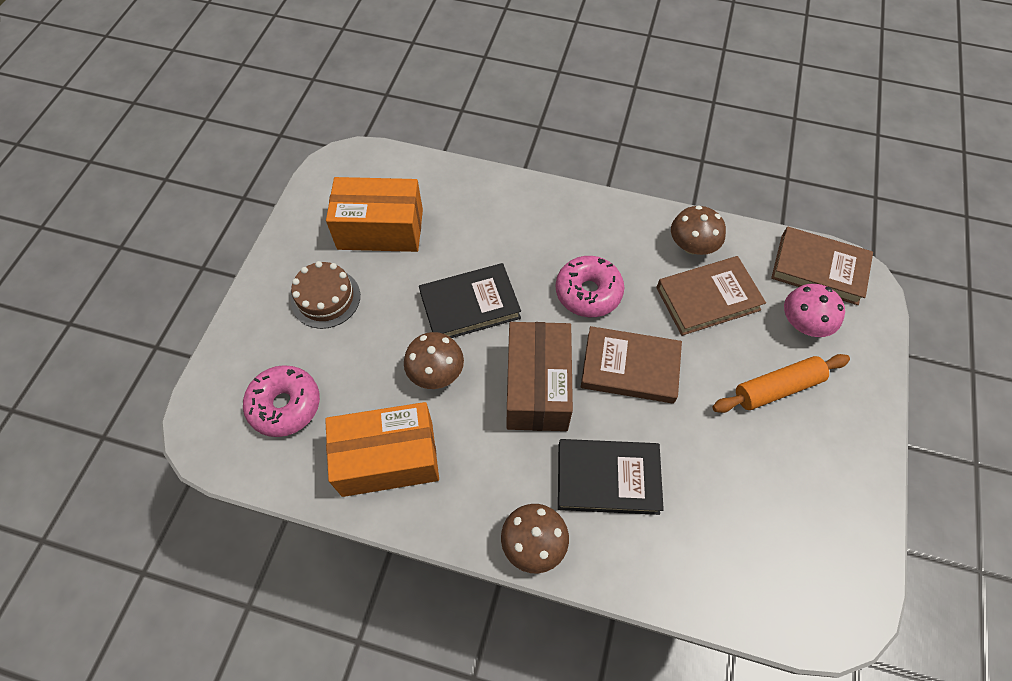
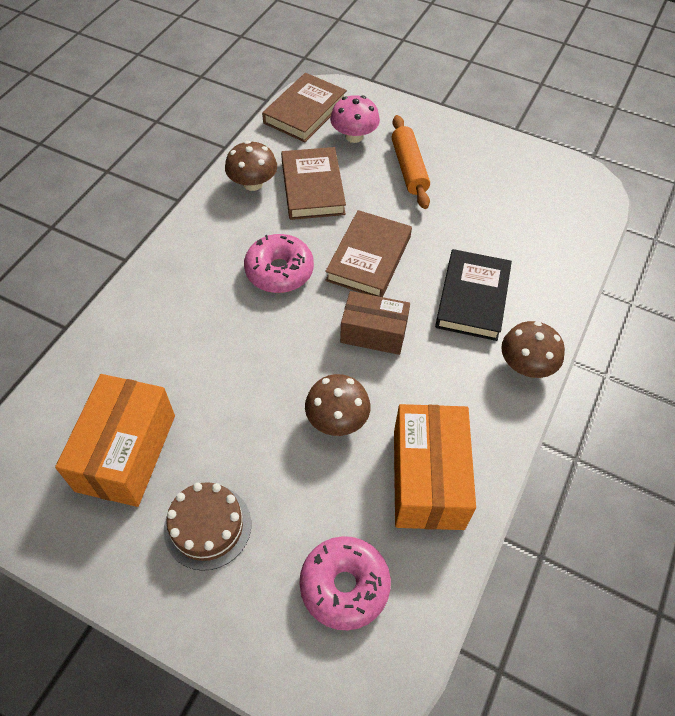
camera: 80 degrees left, 5 degrees down
black book [419,263,521,338] -> none
brown box [507,322,573,431] -> brown box [340,291,410,355], size x0.66

